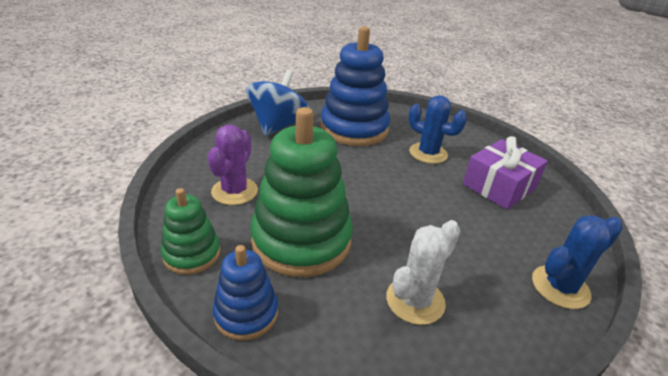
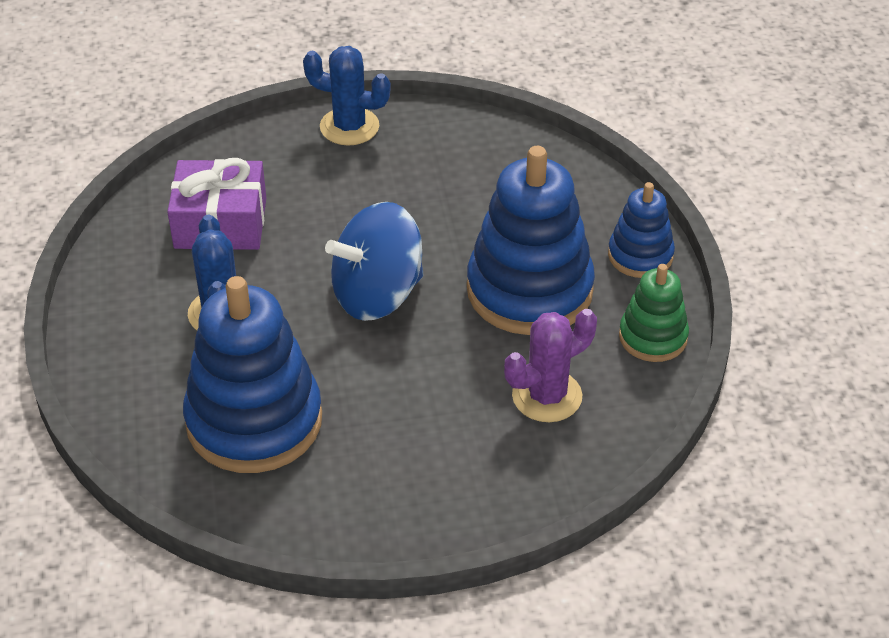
camera: 135 degrees left, 10 degrees up
blue spinning top [246,70,309,136] -> blue spinning top moved to [325,202,424,321]
green stacking toy [250,107,353,277] -> blue stacking toy [467,146,595,335]
white cactus [386,220,460,325] -> none

